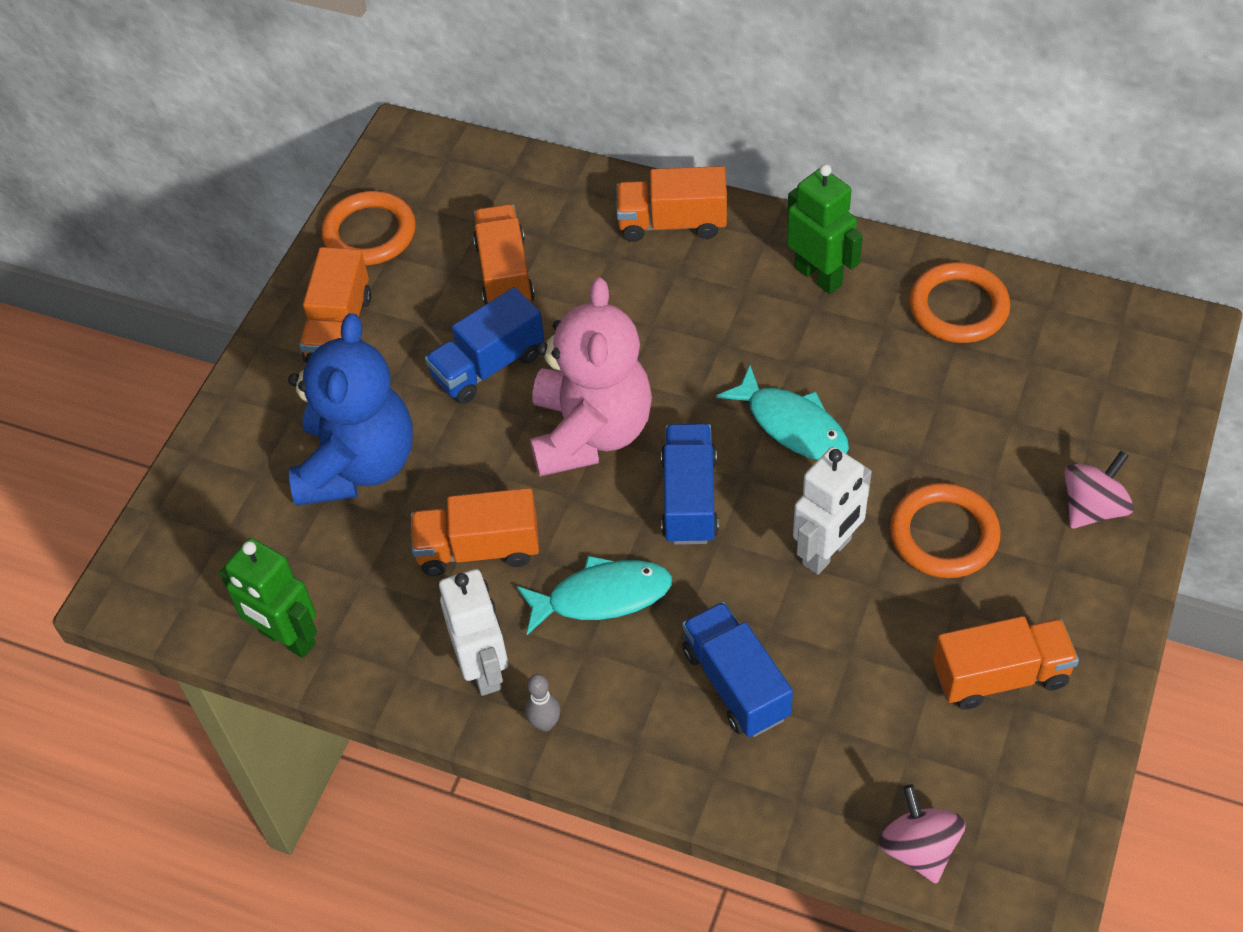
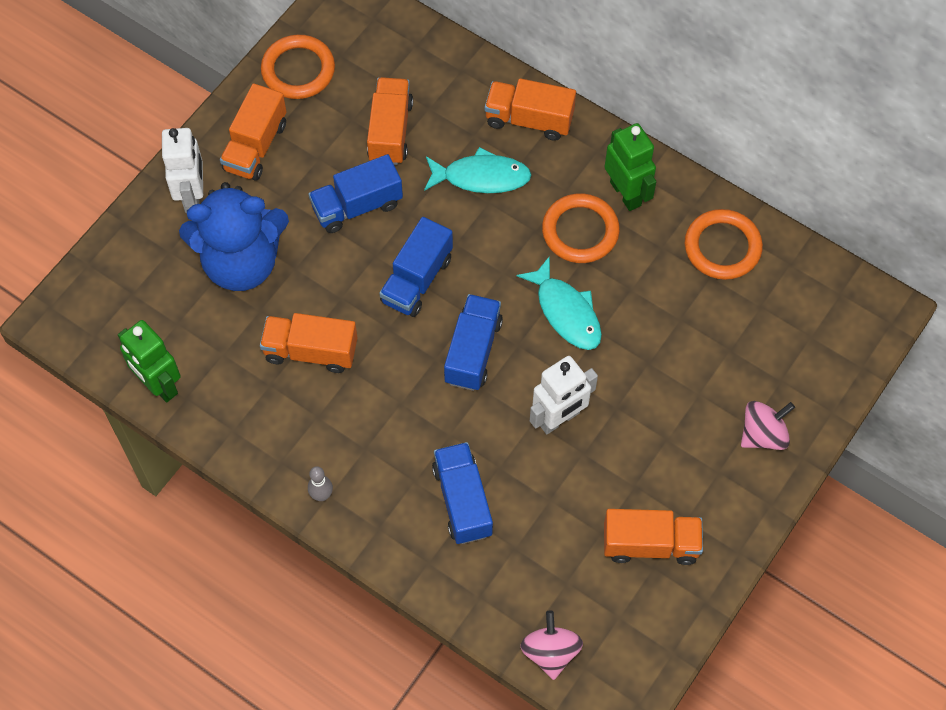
camera: 10 degrees right, 10 degrees up
blue teddy bear [288,313,413,506] -> blue teddy bear turned 60 degrees clockwise [179,182,289,291]
white robot [439,569,508,696] -> white robot moved to [162,128,203,213]
turquoise fish [517,556,672,635] -> turquoise fish moved to [424,147,531,193]
pink teddy bear [530,277,652,477] -> blue truck [379,217,453,317]
orange ring [890,483,1001,578] -> orange ring moved to [542,193,620,263]

